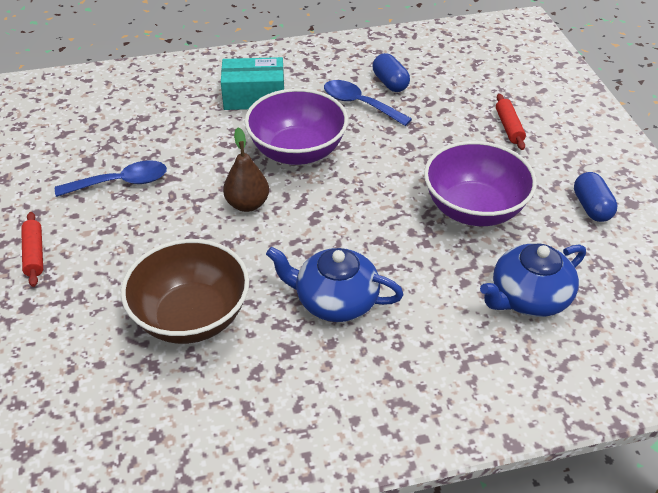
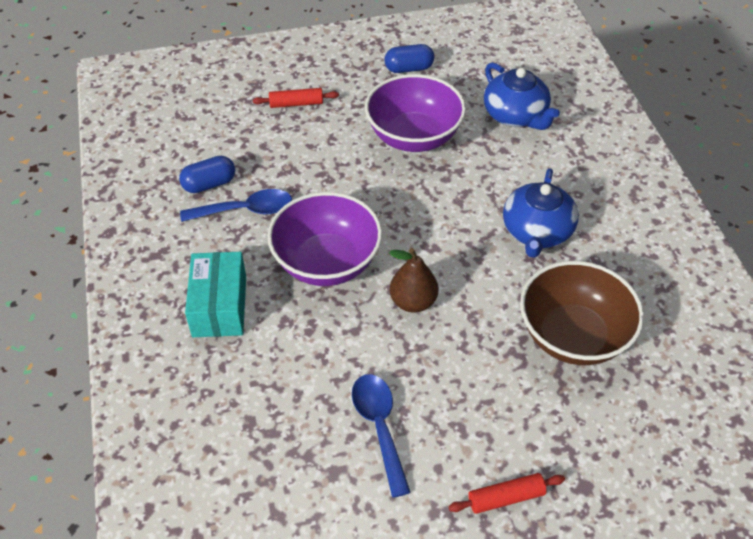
camera: 90 degrees left, 5 degrees up
blue spoon [324,80,412,126] -> blue spoon turned 135 degrees counterclockwise [180,189,292,222]

